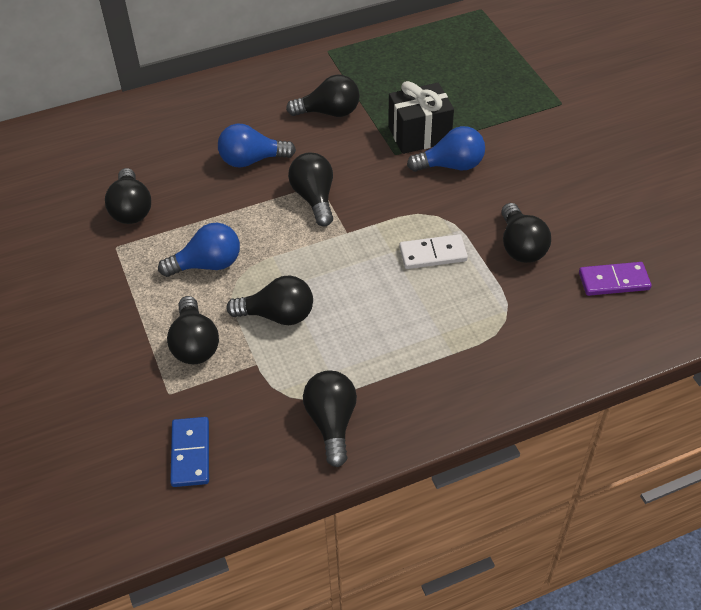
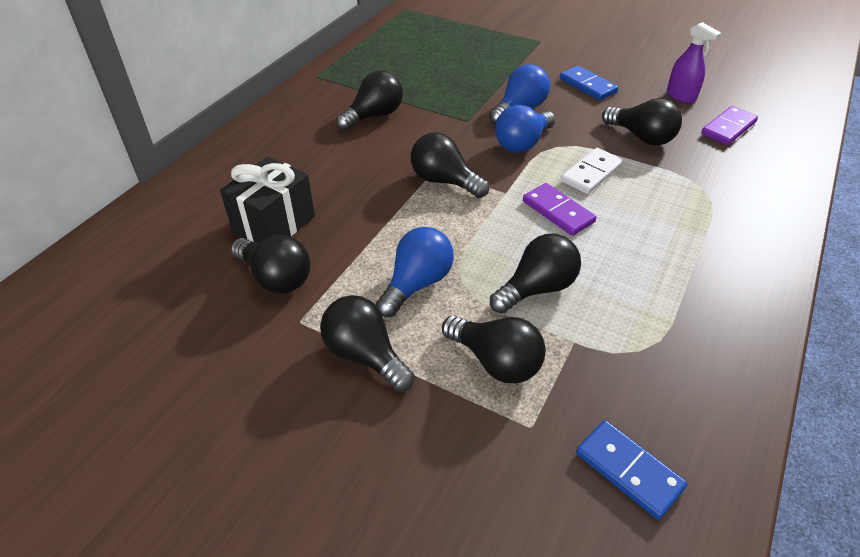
camera: 40 degrees left, 5 degrees down
blue light bulb [218,124,296,168] -> blue light bulb moved to [495,105,555,153]
black light bulb [303,370,357,467] -> black light bulb moved to [320,295,415,392]
black gift [388,81,454,154] -> black gift moved to [220,156,315,243]
none -> purple domino [523,183,596,236]
none -> blue domino [560,66,618,101]
none -> purple spray bottle [667,22,721,103]

